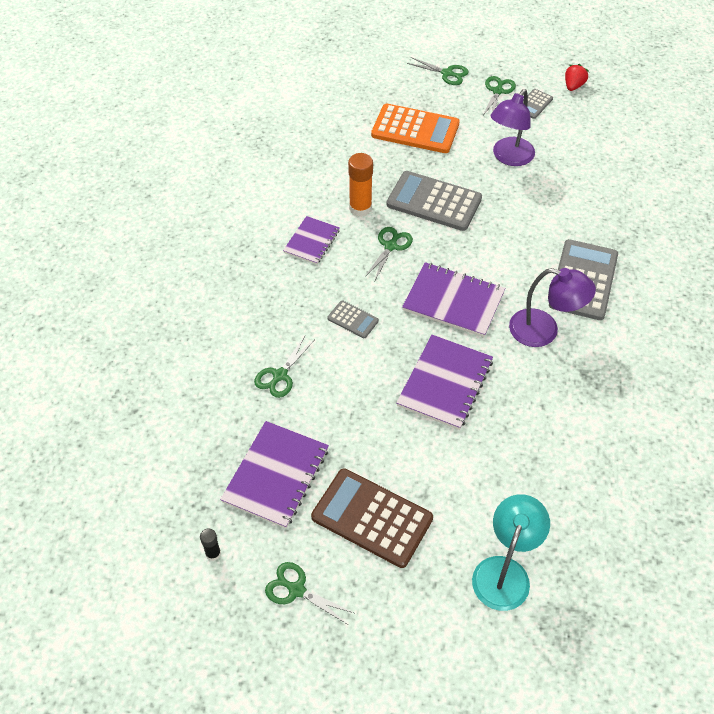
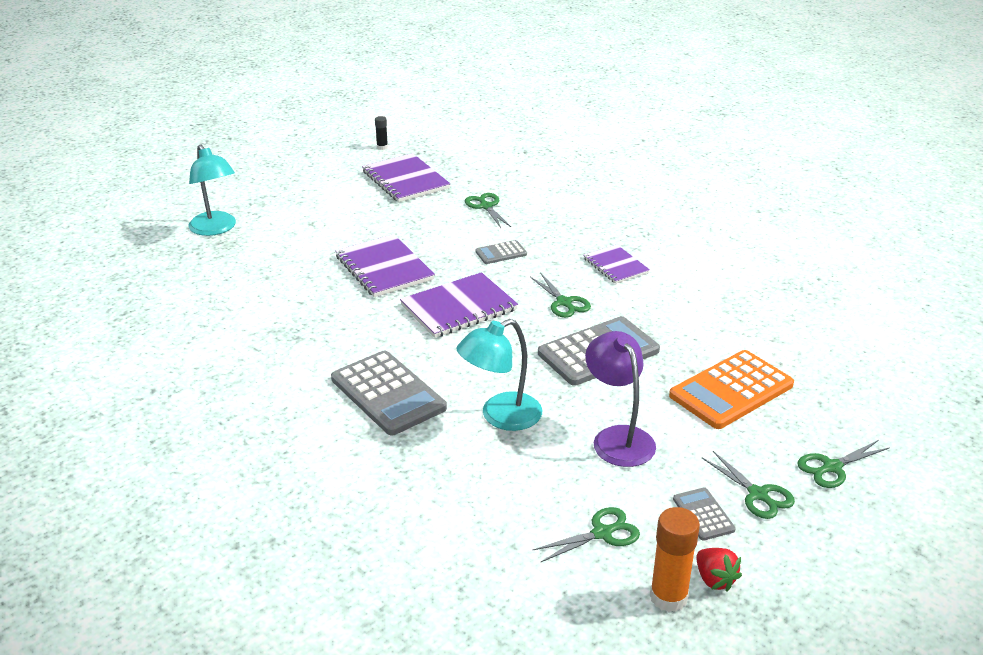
camera: 125 degrees right, 20 degrees down
green scissors [265,562,354,625] -> green scissors moved to [533,507,640,563]
brown calculator [311,468,433,568] -> none
orange glue stick [348,153,373,217] -> orange glue stick moved to [650,507,700,612]
purple lamp [509,268,596,347] -> none
none -> turquoise lamp [457,319,542,431]

